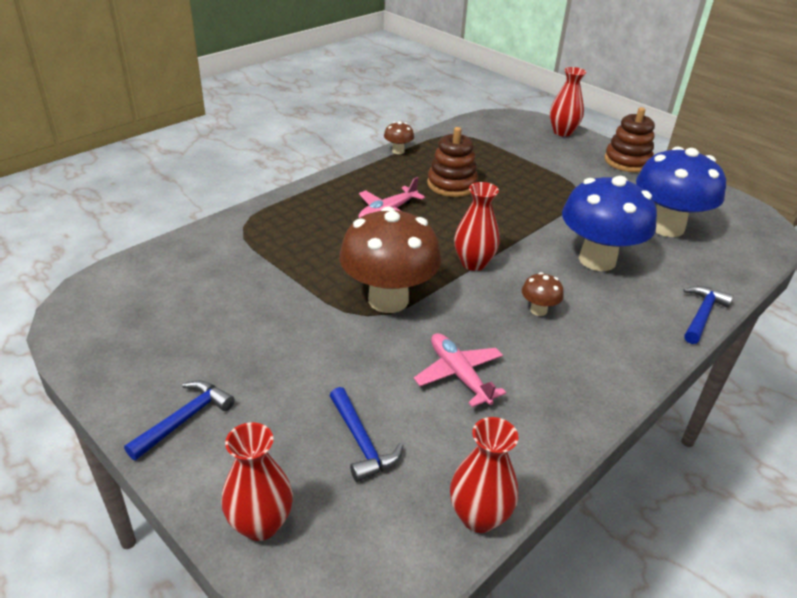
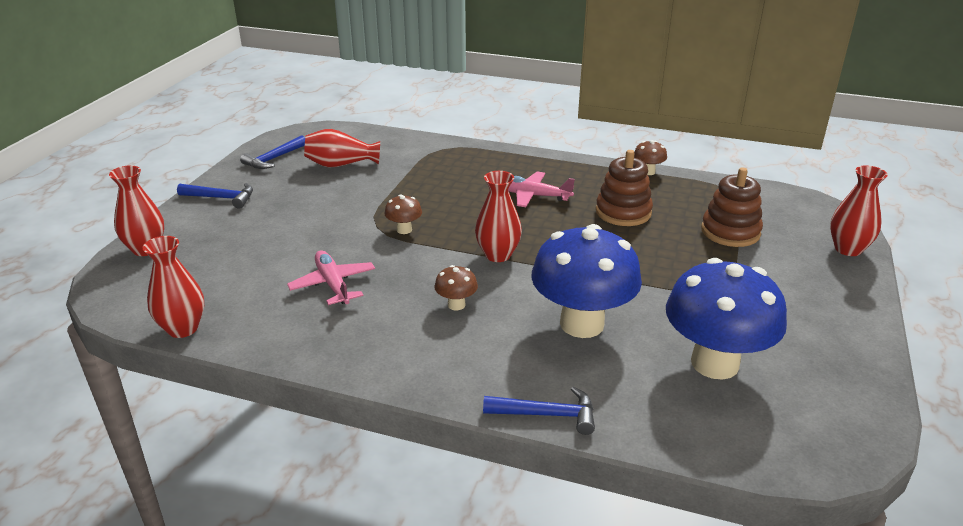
camera: 65 degrees right, 5 degrees down
blue hammer [330,387,404,482] -> blue hammer moved to [240,135,305,169]
brown mushroom [339,206,442,313] -> brown mushroom [384,195,422,234], size x0.42
pink plane [414,333,506,407] -> pink plane turned 60 degrees counterclockwise [287,250,375,305]
brown stacking toy [604,107,655,172] -> brown stacking toy moved to [701,167,763,247]
none -> red vase [304,129,380,167]

